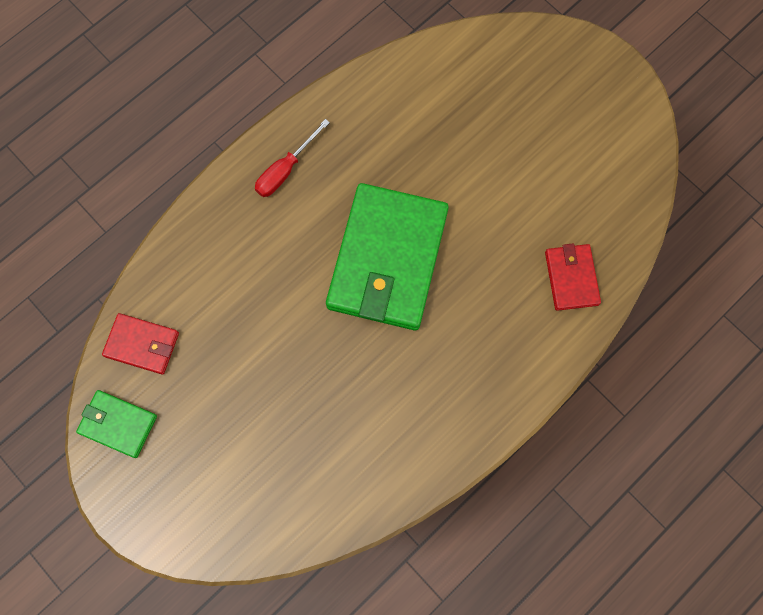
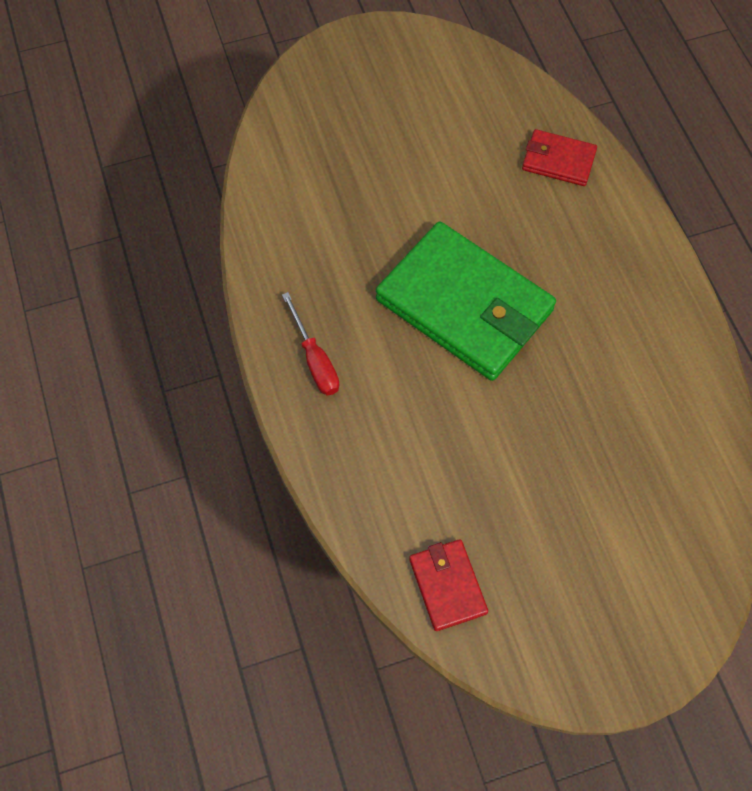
camera: 65 degrees left, 10 degrees down
green wallet [76,390,157,458] -> none
red wallet [102,313,179,374] -> red wallet turned 60 degrees counterclockwise [409,539,488,631]

